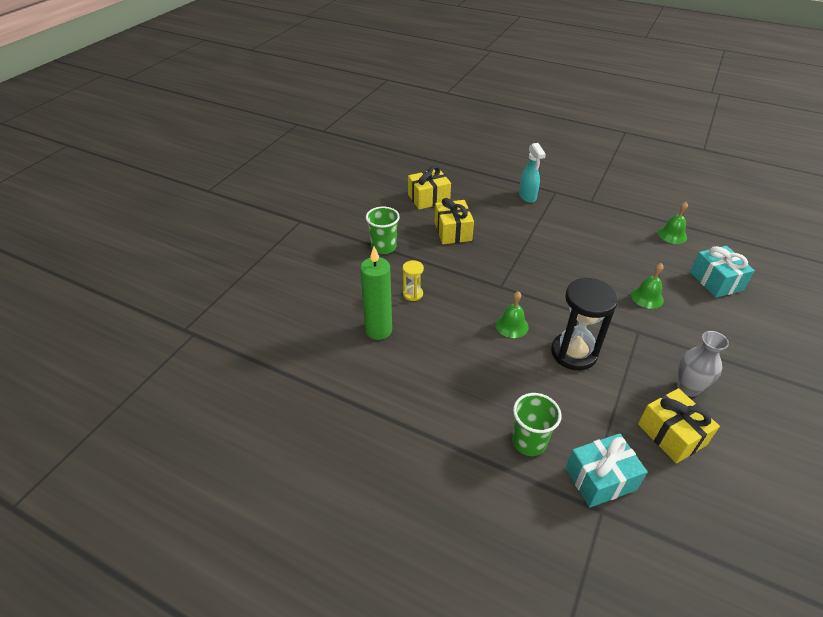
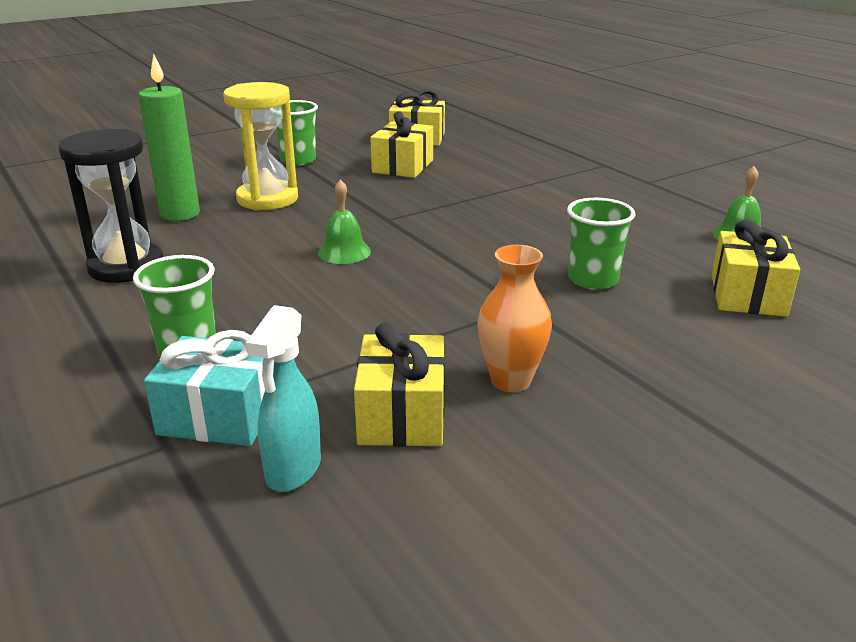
camera: 30 degrees right, 15 degrees down
yellow hourglass [403,260,424,301] -> yellow hourglass [223,82,298,211], size x2.04
turquoise spray bottle [519,143,546,203] -> turquoise spray bottle moved to [245,305,321,492]
black hourglass [551,277,618,370] -> black hourglass moved to [58,129,163,283]
green bell [631,263,664,309] -> green cup [567,198,635,290]
grey vase [677,331,729,397] -> orange vase [477,245,552,392]
turquoise gift [690,246,755,298] -> yellow gift [712,220,800,317]

